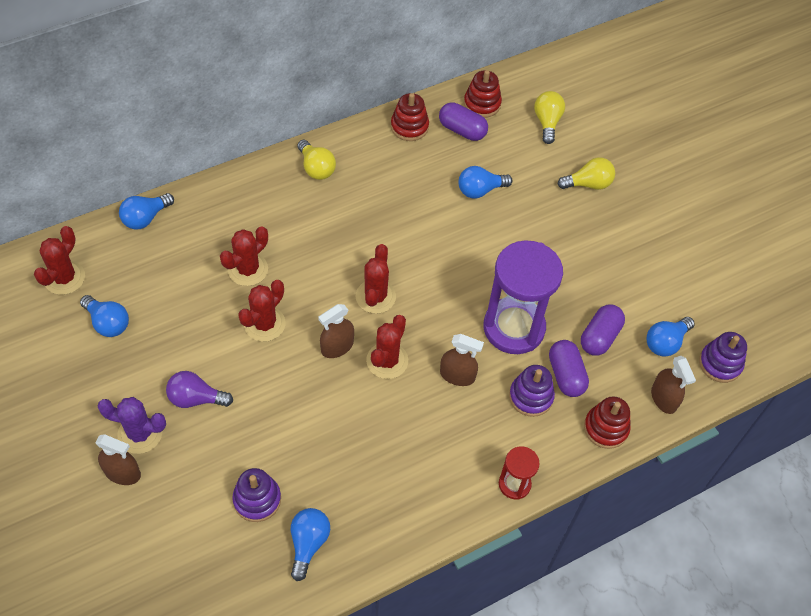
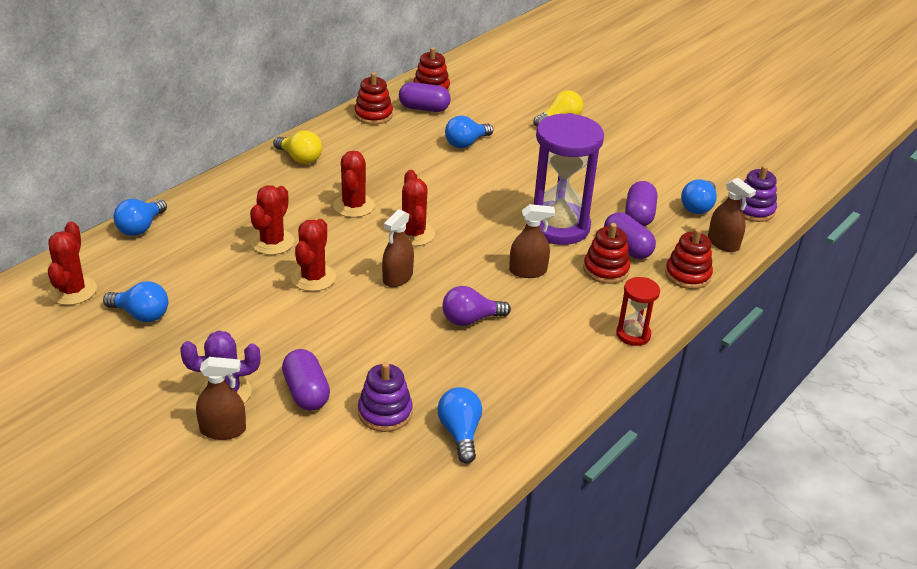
camera: 20 degrees left, 20 degrees down
purple light bulb [166,371,233,408] -> purple light bulb moved to [442,286,511,326]
red cactus [366,315,408,379] -> red cactus moved to [333,151,375,217]
purple stacking toy [509,365,555,417] -> red stacking toy [583,223,630,284]
yellow light bulb [534,91,565,144] -> none
none -> purple capsule [282,349,330,411]

